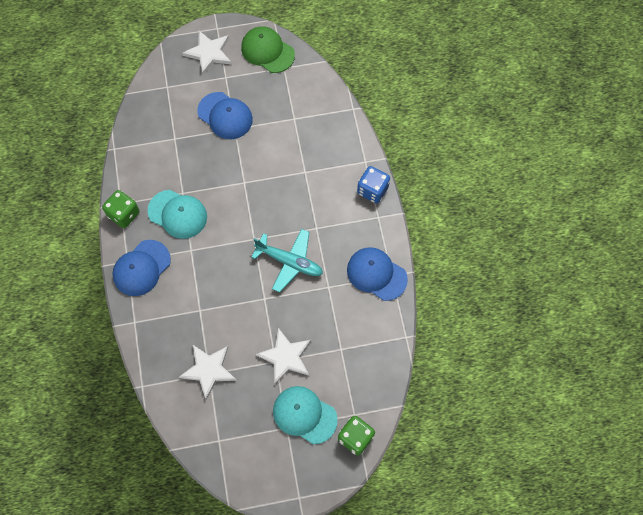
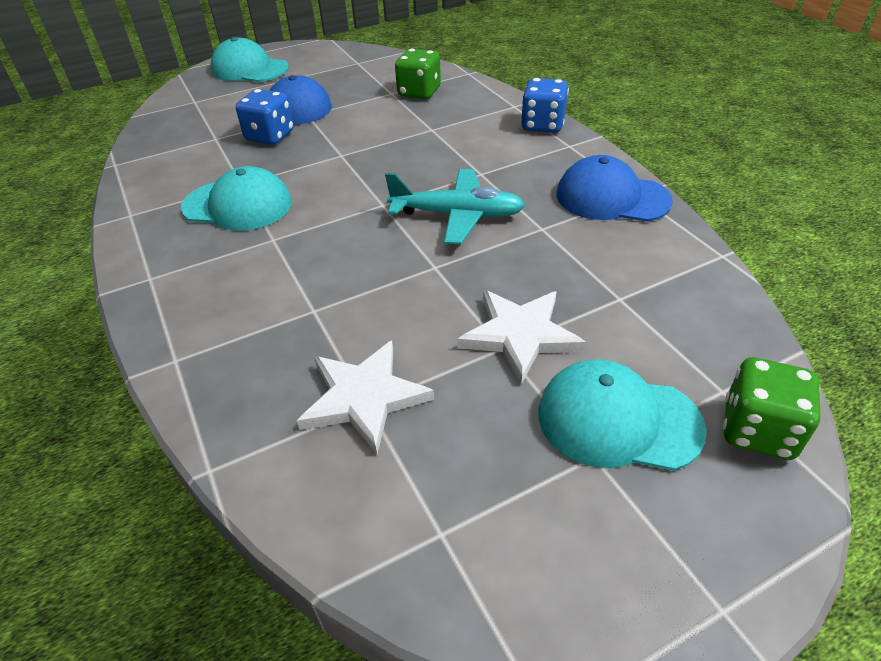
camera: 15 degrees left, 25 degrees down
green dice [102,190,140,228] -> green dice moved to [395,48,441,99]
blue cap [113,240,171,296] -> none
white star [182,31,231,75] -> turquoise cap [211,37,289,82]
green cap [241,26,295,73] -> none
none -> blue dice [236,89,294,145]

